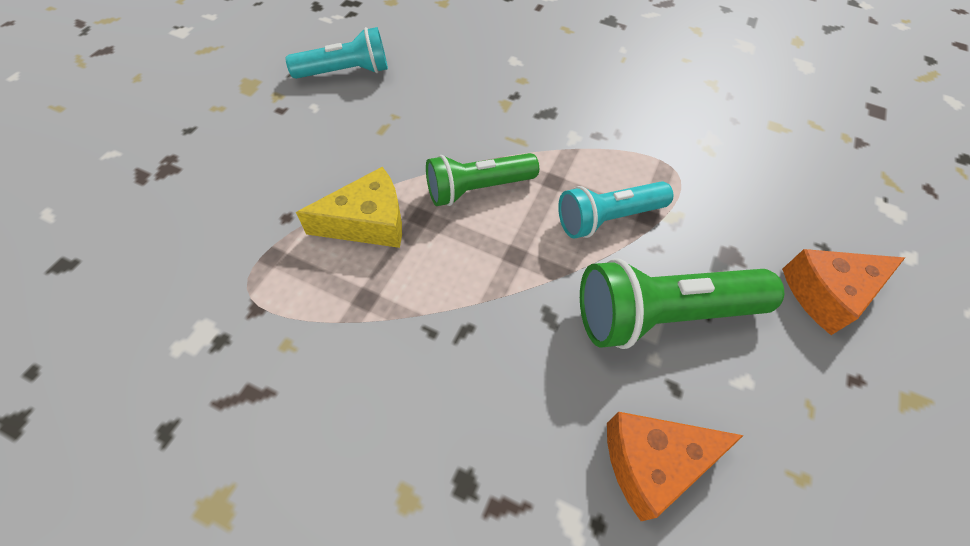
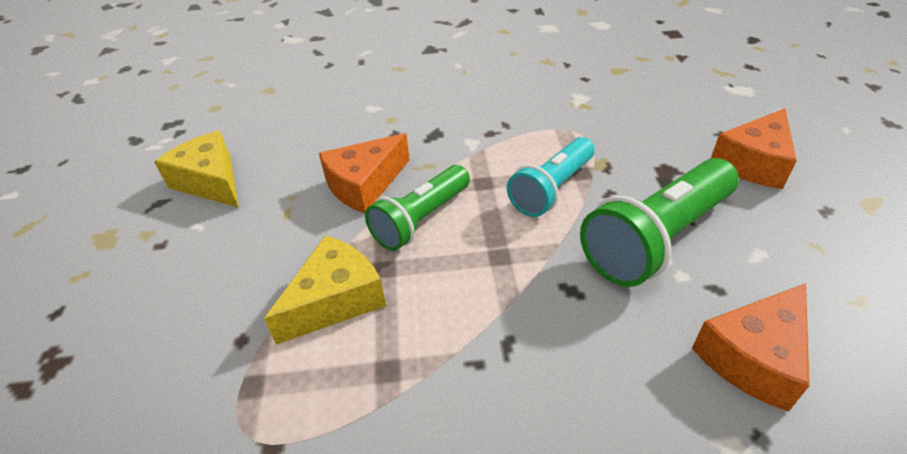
camera: 25 degrees left, 15 degrees down
turquoise flashlight [285,27,388,79] -> yellow cheese [154,131,239,208]
none -> orange cheese [319,133,410,214]

